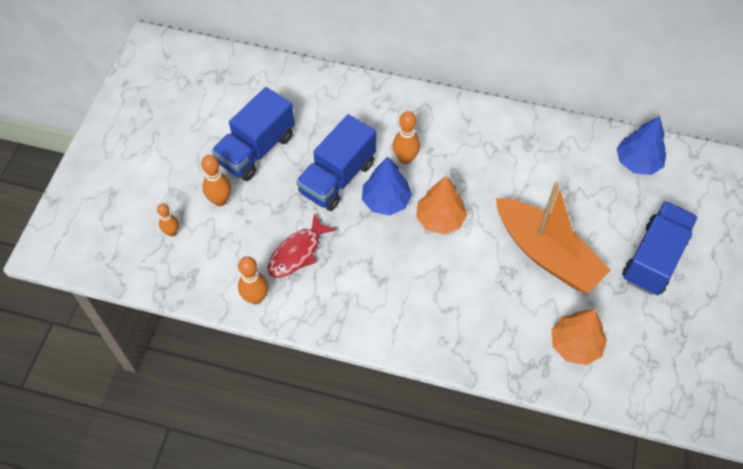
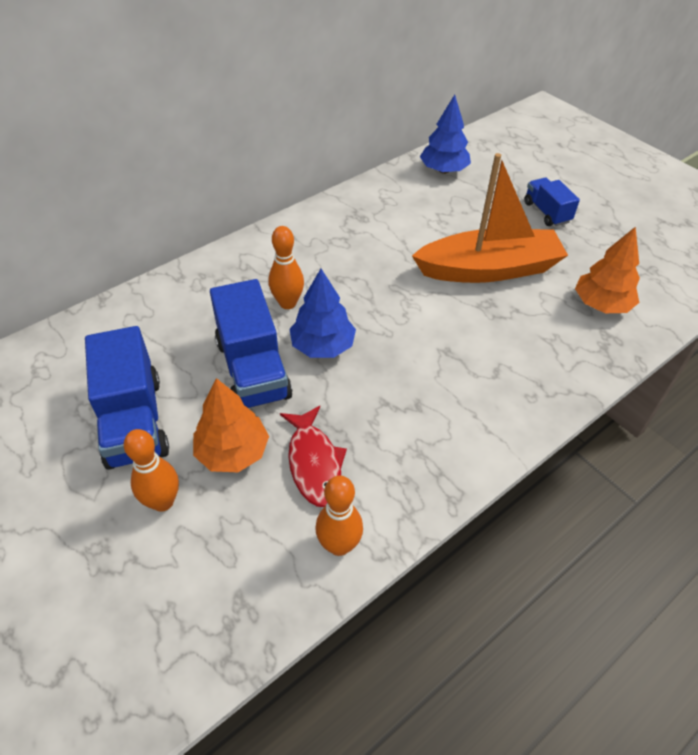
camera: 55 degrees left, 10 degrees down
orange bowling pin [157,204,179,236] -> none
orange tree [416,176,467,234] -> orange tree moved to [193,378,269,472]
blue truck [622,201,698,295] -> blue truck [524,178,580,226], size x0.58

